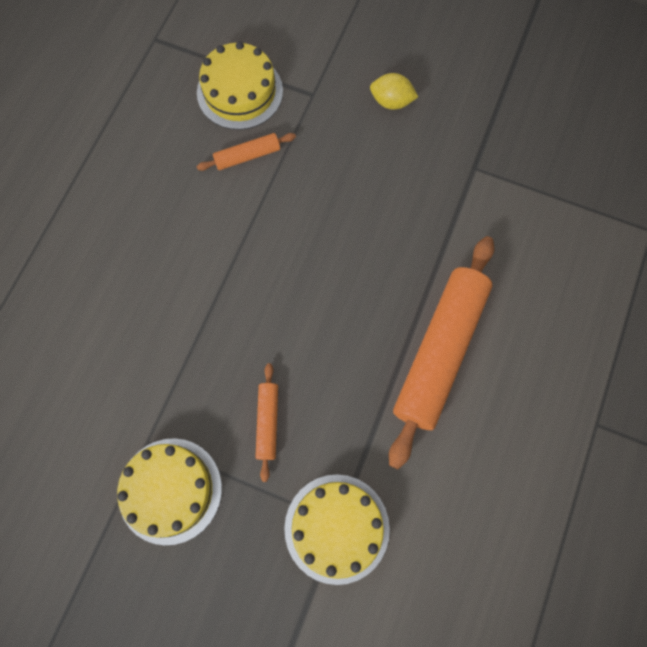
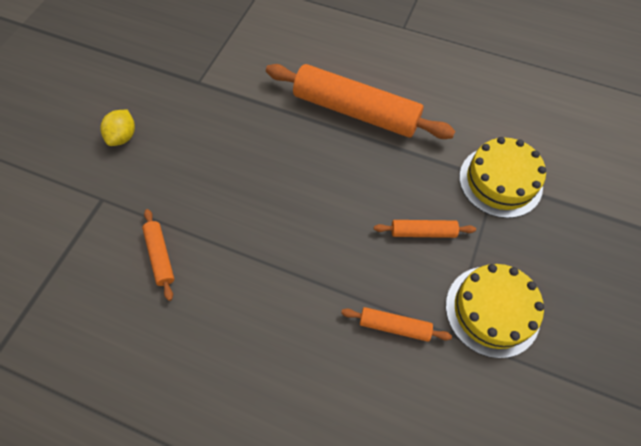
camera: 90 degrees left, 10 degrees down
yellow cake [197,41,283,130] -> none
none -> orange rolling pin [341,307,452,342]

